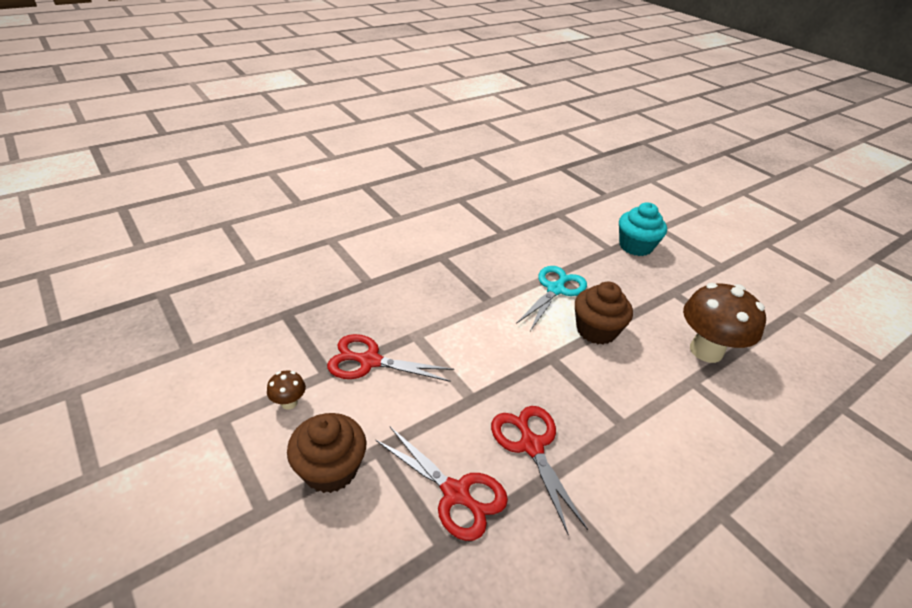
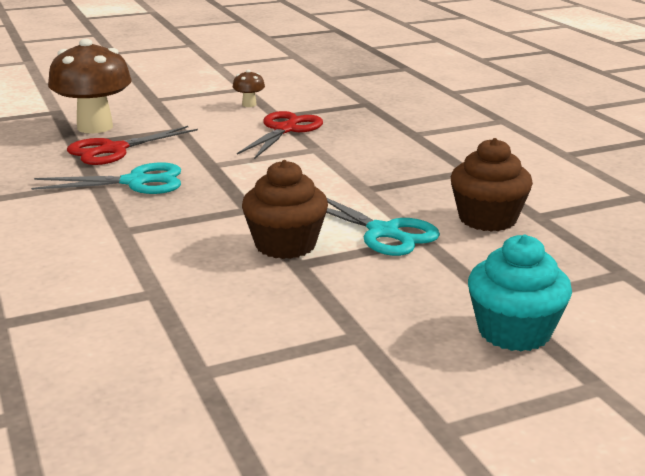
camera: 105 degrees right, 15 degrees down
brown cupcake [287,413,366,493] -> brown cupcake moved to [451,138,533,232]
red scissors [491,406,588,536] -> turquoise scissors [31,163,181,194]
brown mushroom [683,283,766,363] -> brown mushroom moved to [48,39,132,134]

